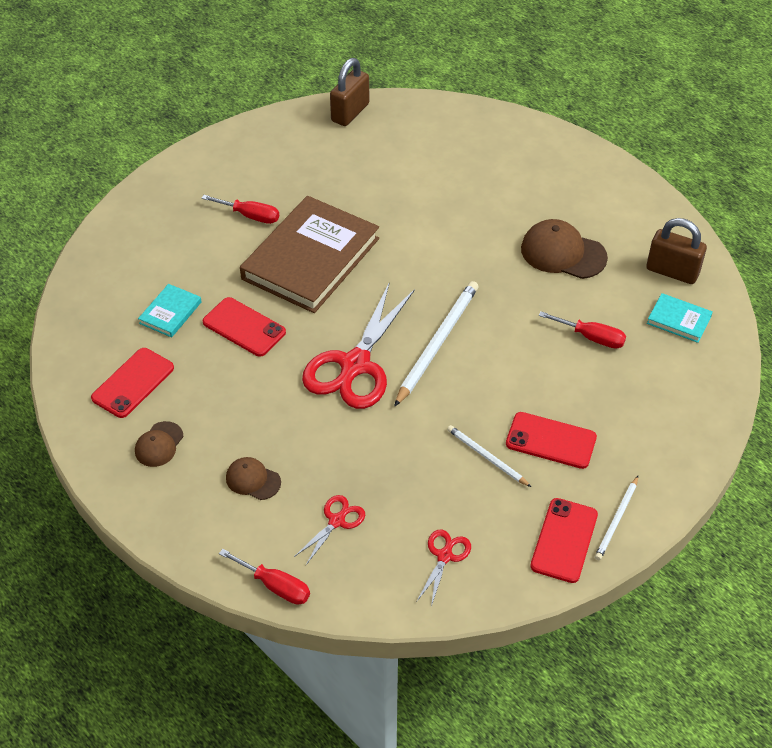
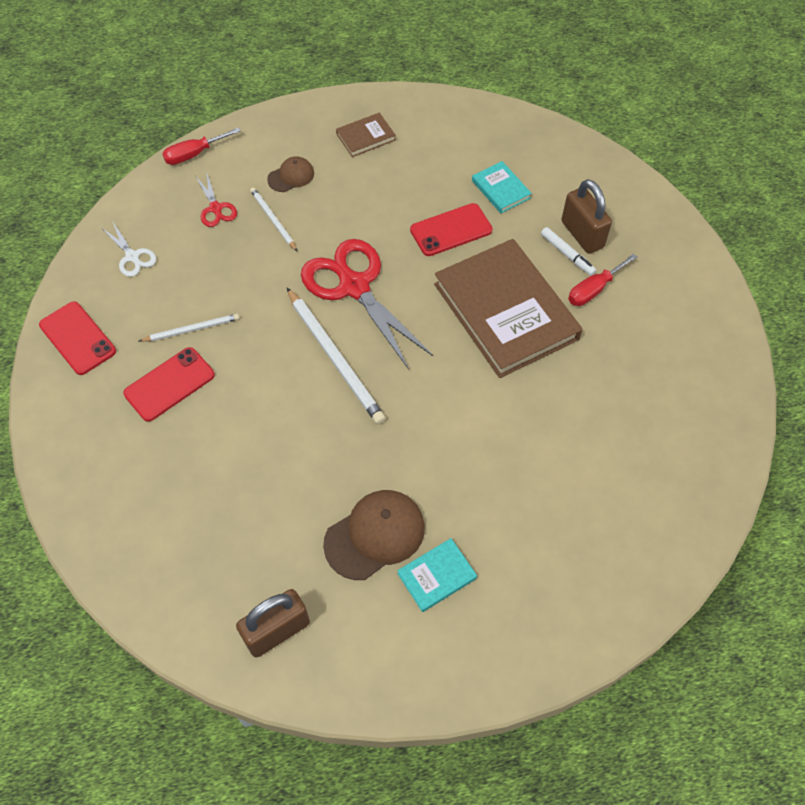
camera: 120 degrees right, 10 degrees up
red phone [91,348,174,418] -> none
brown cap [135,421,183,467] -> brown book [336,113,396,157]
brown padlock [330,58,370,126] -> brown padlock moved to [562,179,612,254]
red scissors [417,530,471,606] -> white scissors [102,221,156,277]
red screwdriver [539,311,626,349] -> none
white pencil [595,476,638,560] -> white pencil moved to [250,188,297,251]
turquoise book [647,293,713,343] -> turquoise book moved to [397,538,477,612]
none -> white marker [541,227,596,276]

